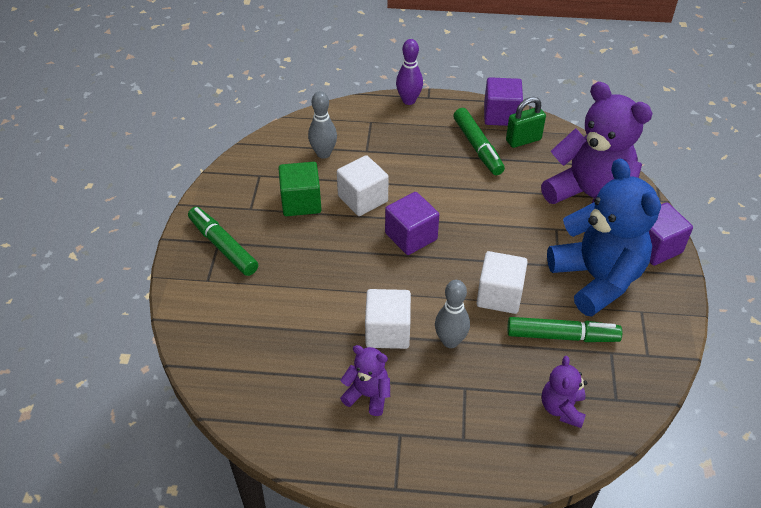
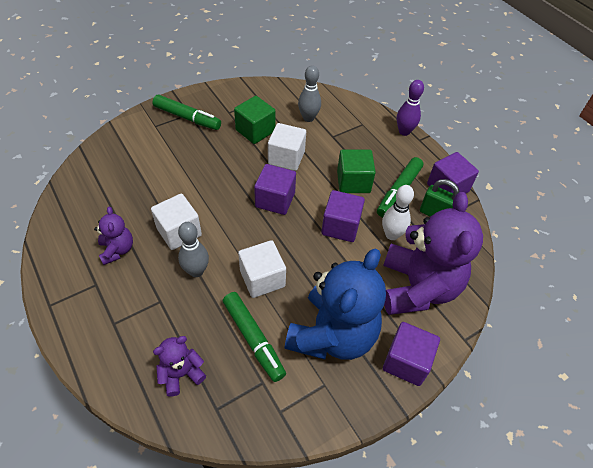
camera: 50 degrees right, 5 degrees up
green marker [188,207,258,276] -> green marker turned 105 degrees clockwise [152,95,221,130]
none -> purple cube [321,190,365,242]
none -> green cube [337,149,376,193]
none -> white bowling pin [382,185,414,240]

